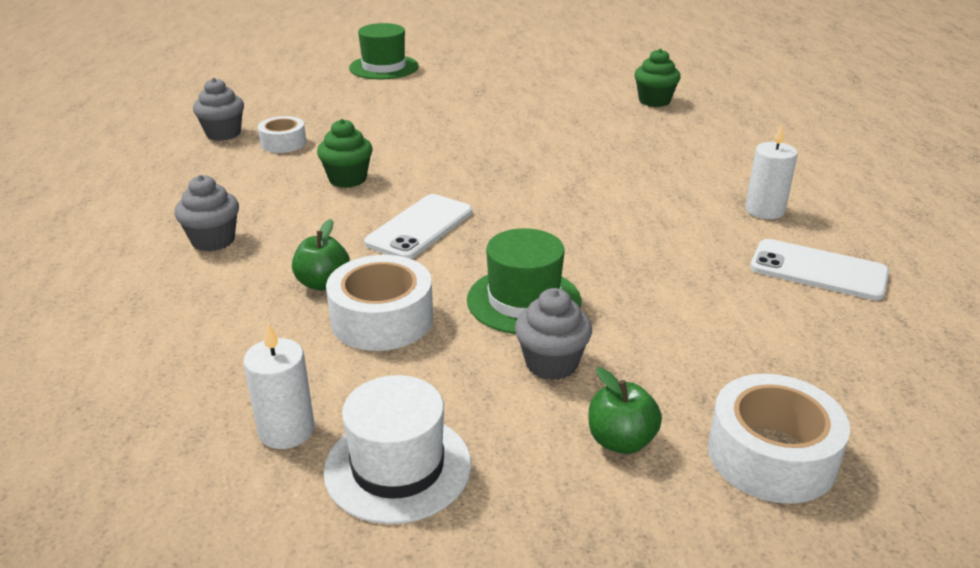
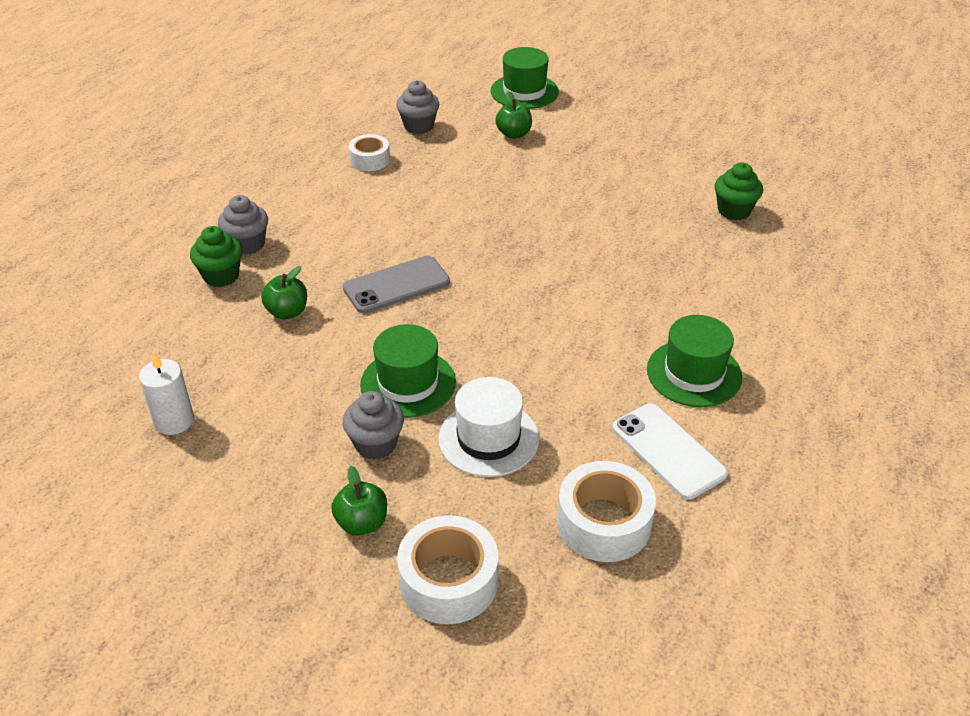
camera: 30 degrees right, 10 degrees up
grey cupcake [193,78,244,141] -> grey cupcake moved to [396,80,439,134]
green cupcake [317,119,373,188] -> green cupcake moved to [190,226,242,287]
white hat [323,375,471,524] -> white hat moved to [438,377,539,477]
white tape [326,255,433,351] -> white tape moved to [557,461,656,562]
white phone [364,194,472,259] -> grey phone [343,256,450,313]
white candle [745,125,798,219] -> green hat [647,315,742,407]
none -> green apple [495,91,532,139]

